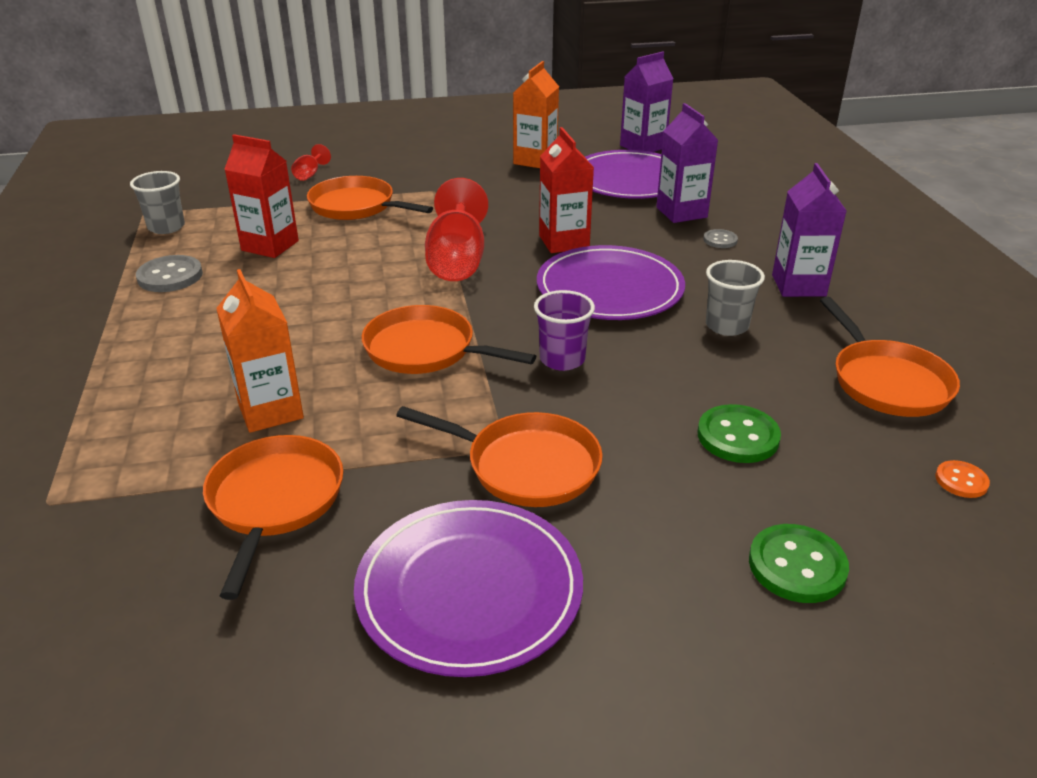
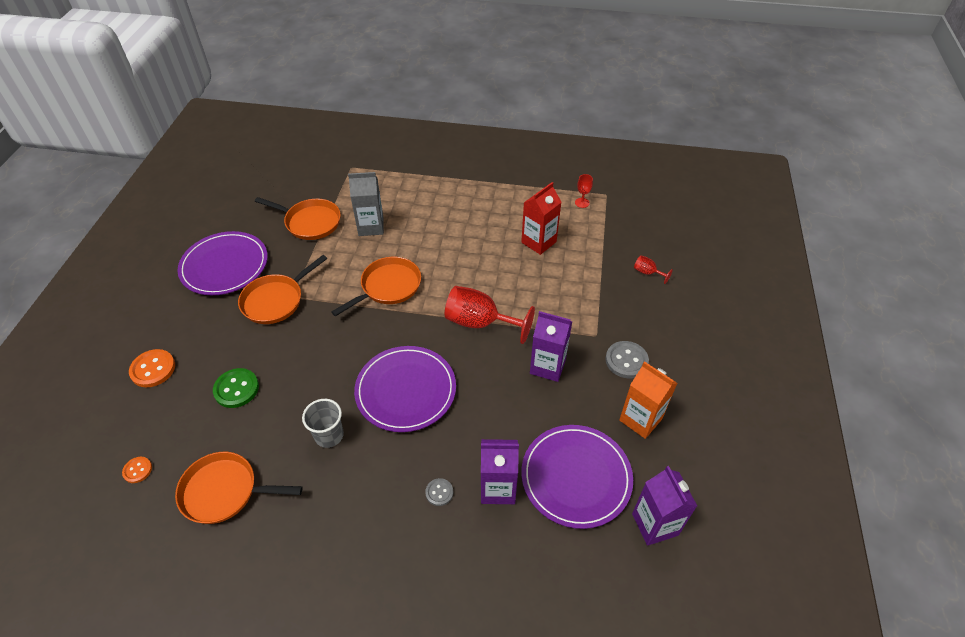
camera: 110 degrees right, 15 degrees up
grey cup [130,171,185,234] -> red goblet [575,174,593,208]
grey button [136,255,203,292] -> grey button moved to [606,341,649,378]
orange carton [216,269,304,433] -> grey carton [348,172,384,236]
orange pan [307,176,433,220] -> none
purple cup [534,290,595,371] -> none
red carton [539,127,594,253] -> none
green button [749,524,849,603] -> orange button [129,349,175,387]
purple carton [772,163,847,297] -> purple carton moved to [530,311,572,382]

